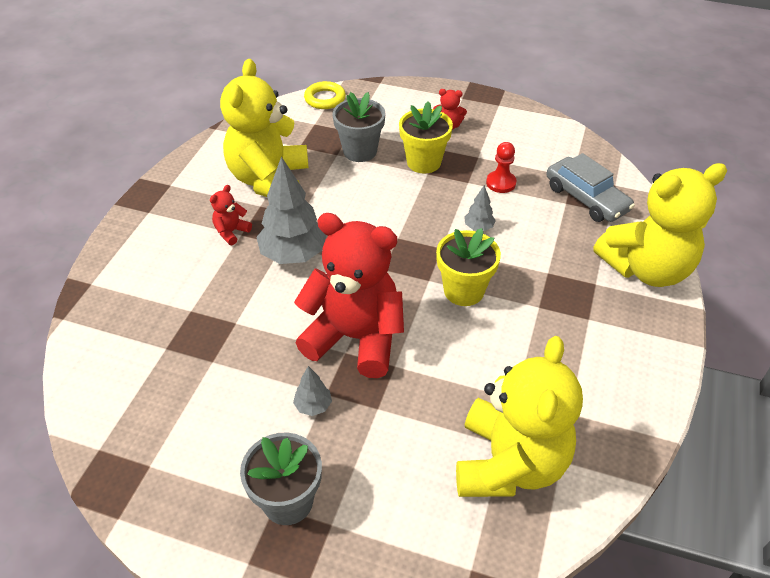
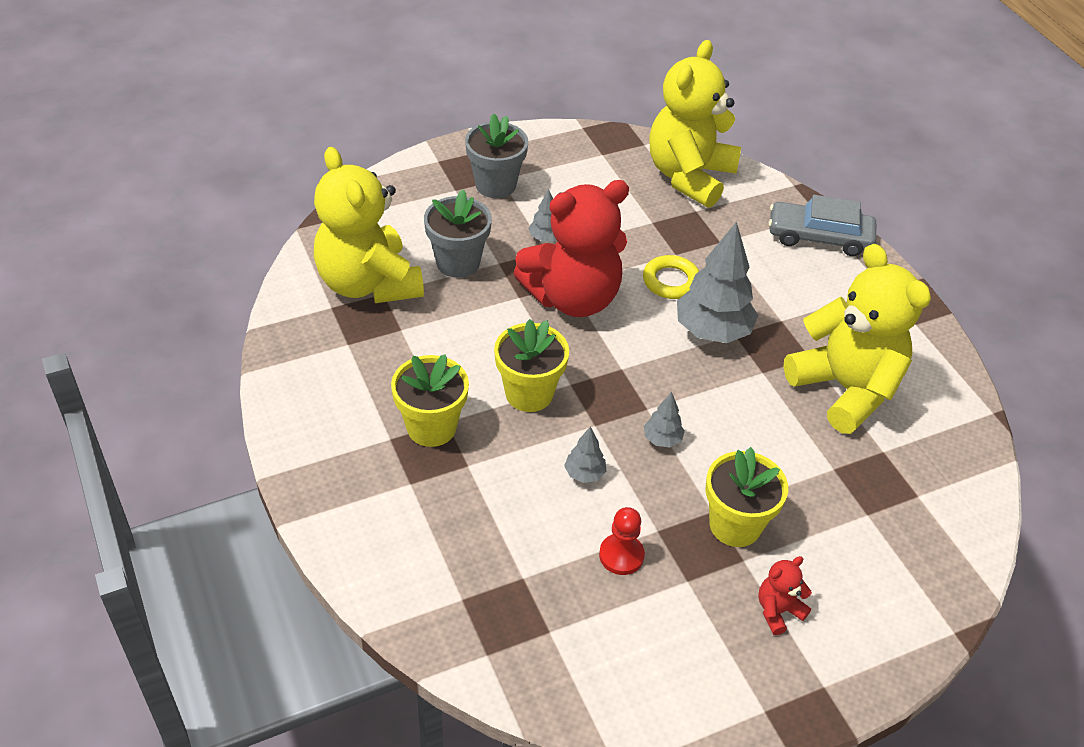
camera: 135 degrees right, 0 degrees up
red teddy bear [210,185,252,245] -> none
yellow ring [304,81,346,109] -> yellow ring moved to [643,255,699,299]
grey flower pot [333,92,385,162] -> grey flower pot moved to [424,189,492,278]
grey car [547,153,635,222] -> grey car moved to [768,195,876,256]
yellow teddy bear [593,163,727,287] -> yellow teddy bear moved to [649,40,741,208]
none -> yellow flower pot [391,354,469,447]
none -> grey tree [644,392,685,447]

